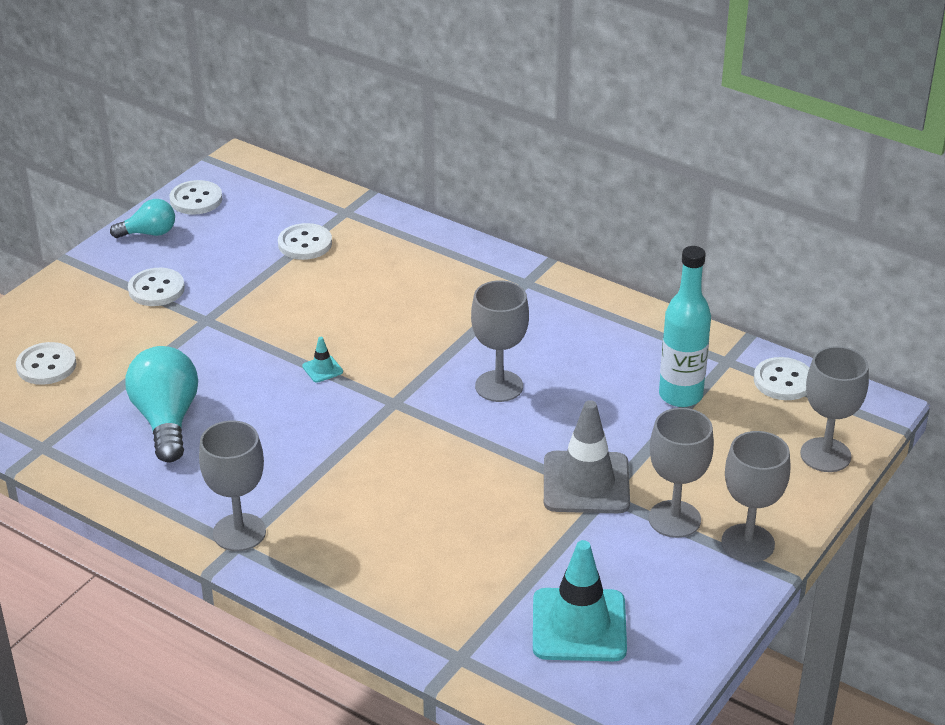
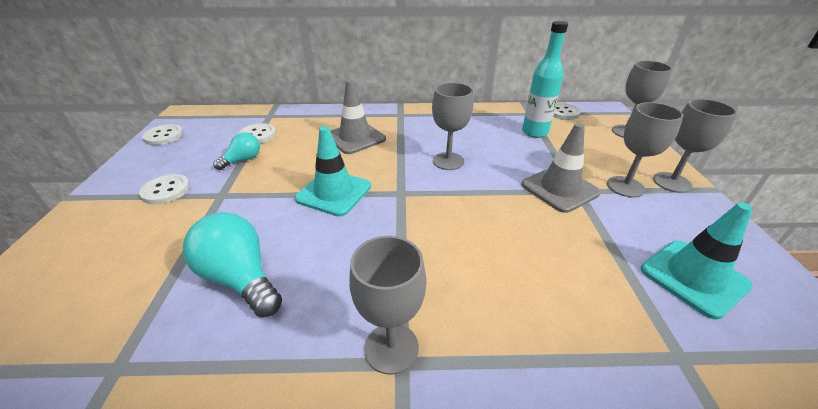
camera: 35 degrees left, 0 degrees up
white button [16,342,76,385] -> none
turquoise light bulb [110,199,175,238] -> turquoise light bulb moved to [213,133,260,170]
turquoise traffic cone [302,337,343,383] -> turquoise traffic cone [295,126,371,216], size x2.41
none -> grey traffic cone [331,80,386,154]

